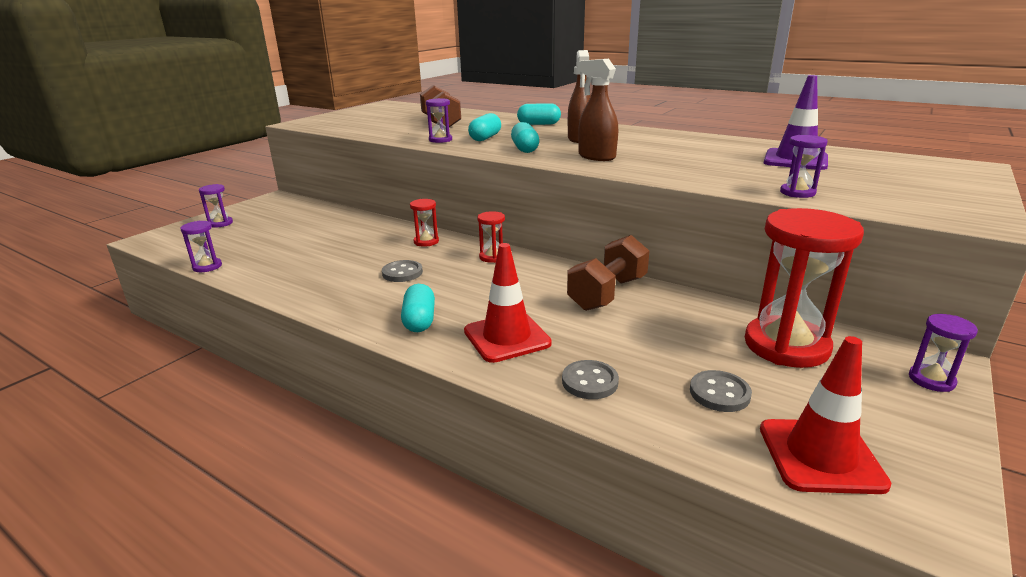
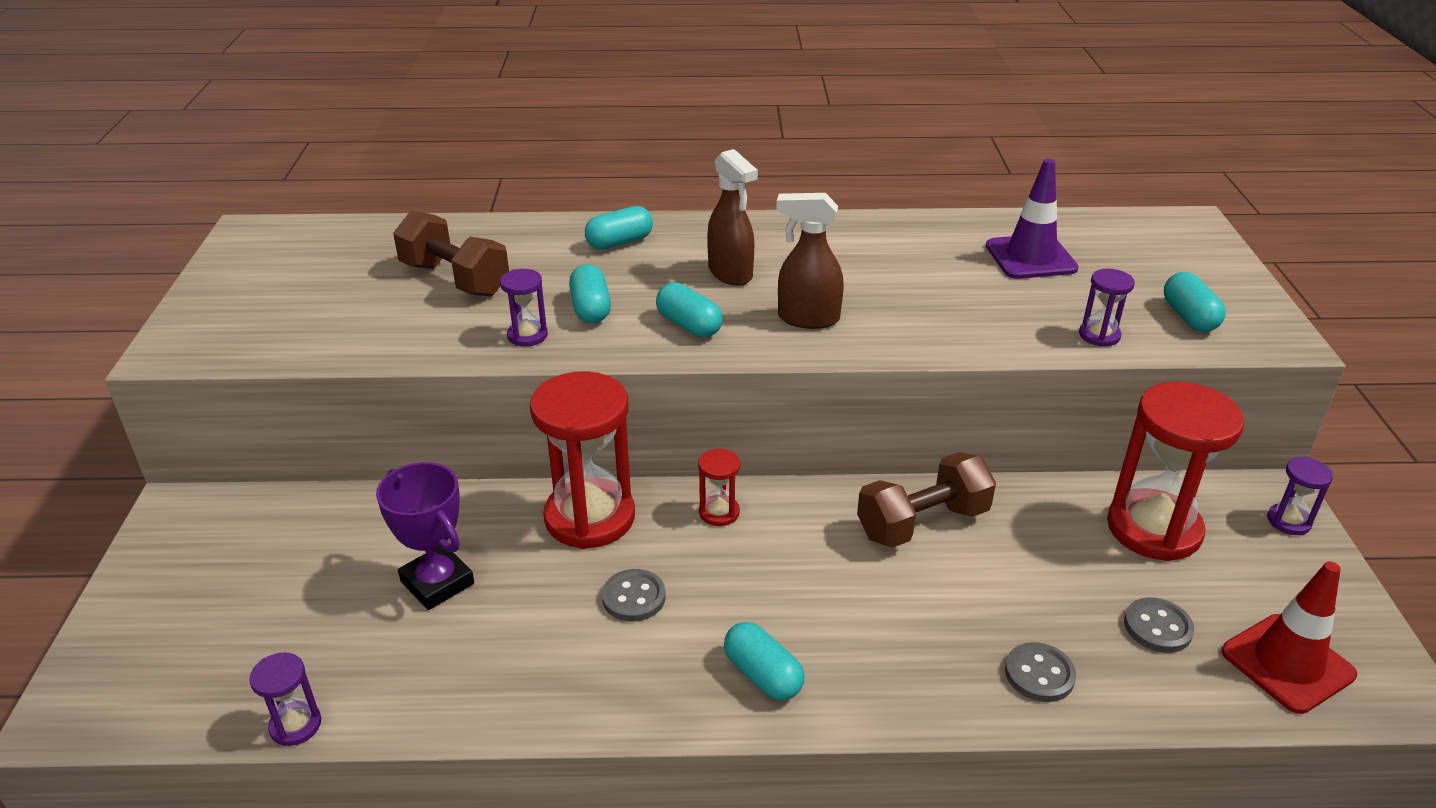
camera: 35 degrees left, 10 degrees up
purple hourglass [199,184,233,228] -> none
red hourglass [410,199,439,247] -> red hourglass [530,371,635,549], size x2.21
red traffic cone [464,243,552,363] -> none
brown dumbbell [567,235,649,311] -> brown dumbbell turned 60 degrees clockwise [857,452,996,548]
none -> purple trophy [376,462,474,610]
none -> turquoise capsule [1164,272,1226,332]

